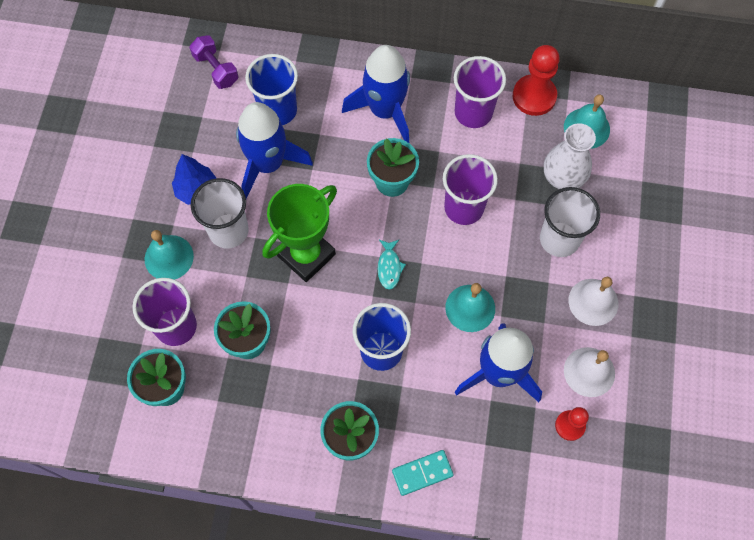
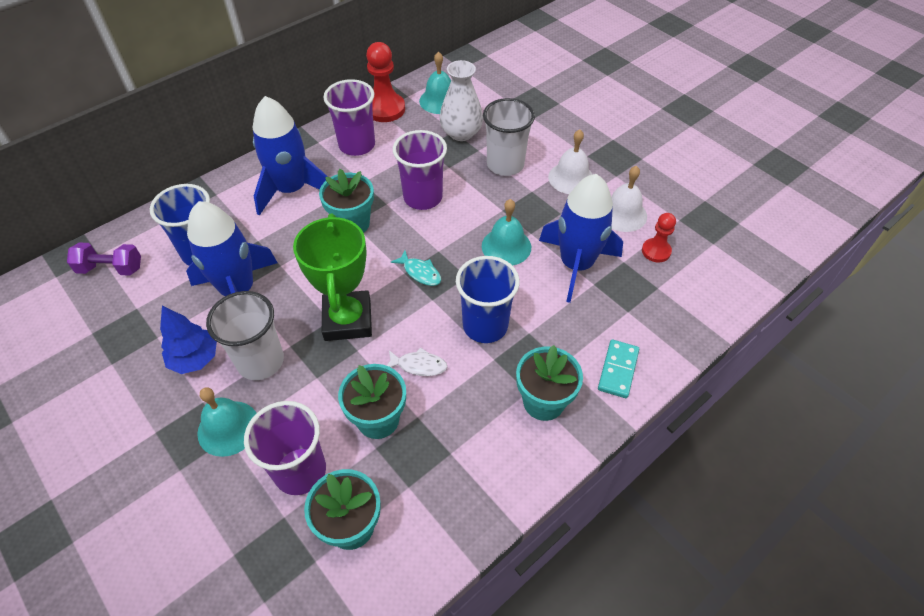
camera: 50 degrees left, 15 degrees down
none -> white fish [387,347,447,376]

